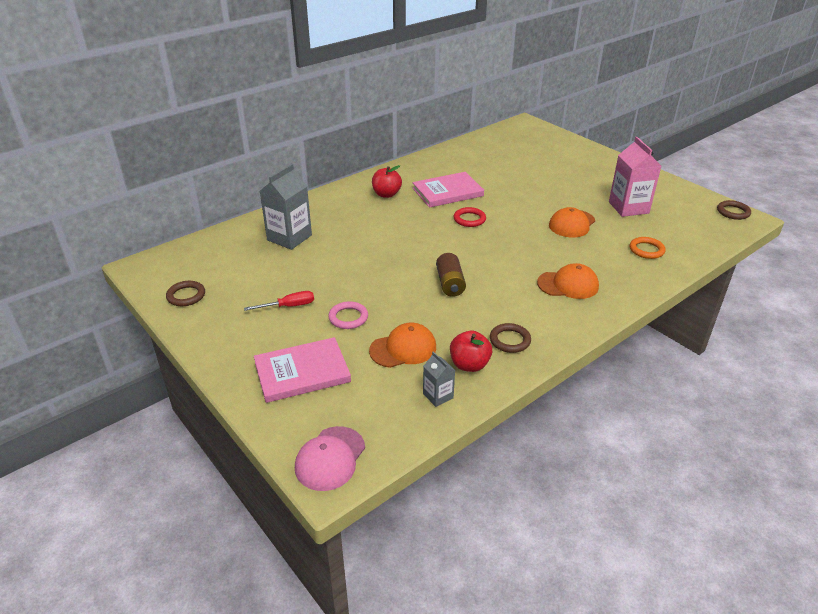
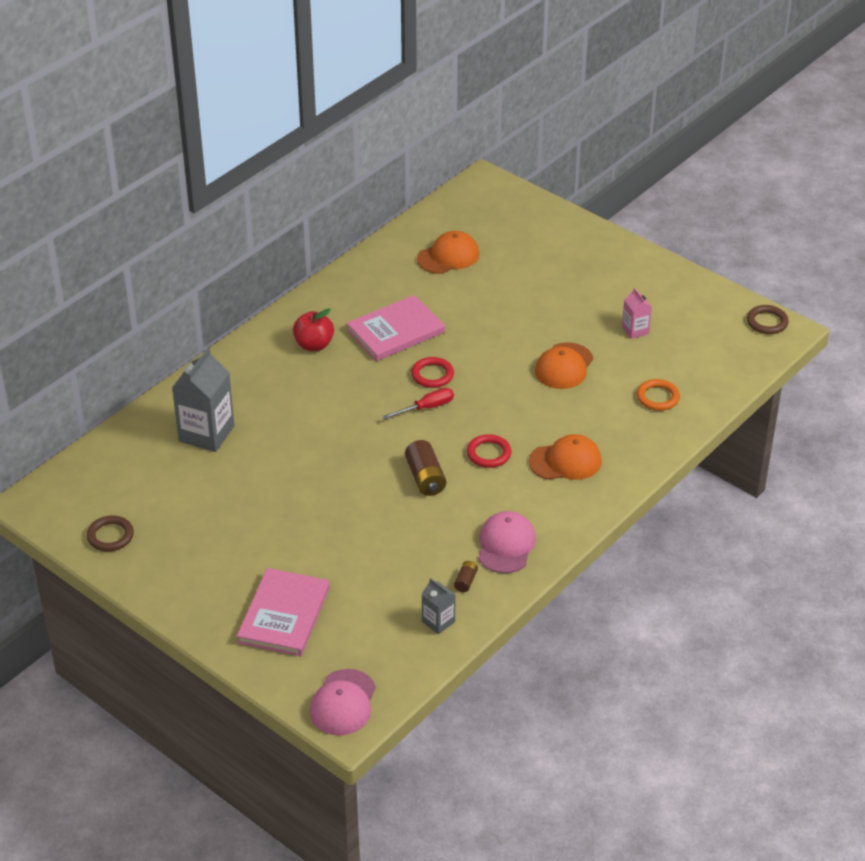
camera: 10 degrees left, 5 degrees up
red screwdriver [244,291,314,311] -> red screwdriver moved to [383,388,454,419]
pink book [254,337,351,403] -> pink book turned 45 degrees counterclockwise [237,568,330,657]
pink ring [328,301,368,329] -> none
orange cap [369,323,436,368] -> orange cap moved to [417,231,479,274]
red apple [450,331,492,372] -> brown battery [454,561,478,592]
brown ring [490,323,531,353] -> pink cap [478,511,536,573]
pink carton [609,137,661,217] -> pink carton [622,288,652,339], size x0.52
none -> red ring [467,434,511,468]

